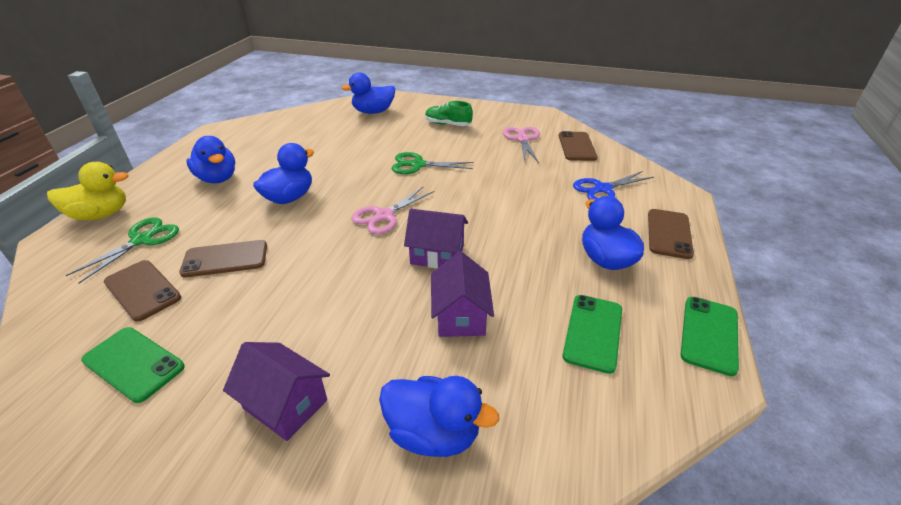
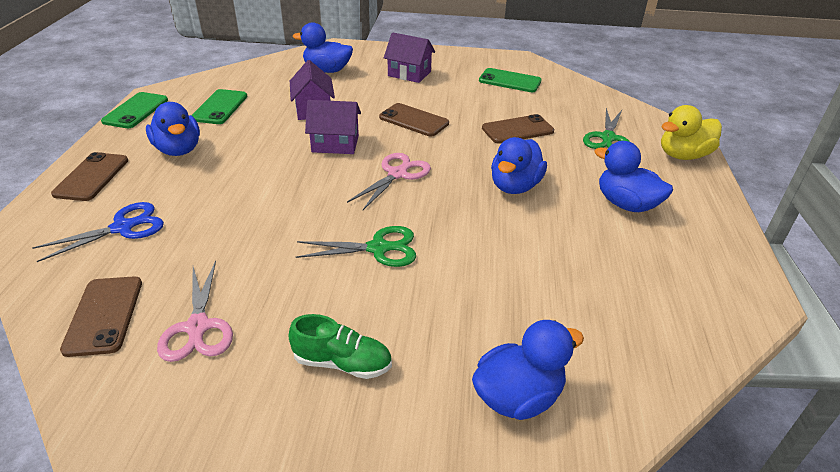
camera: 170 degrees right, 0 degrees up
brown phone [104,260,181,322] -> brown phone moved to [379,103,449,137]

